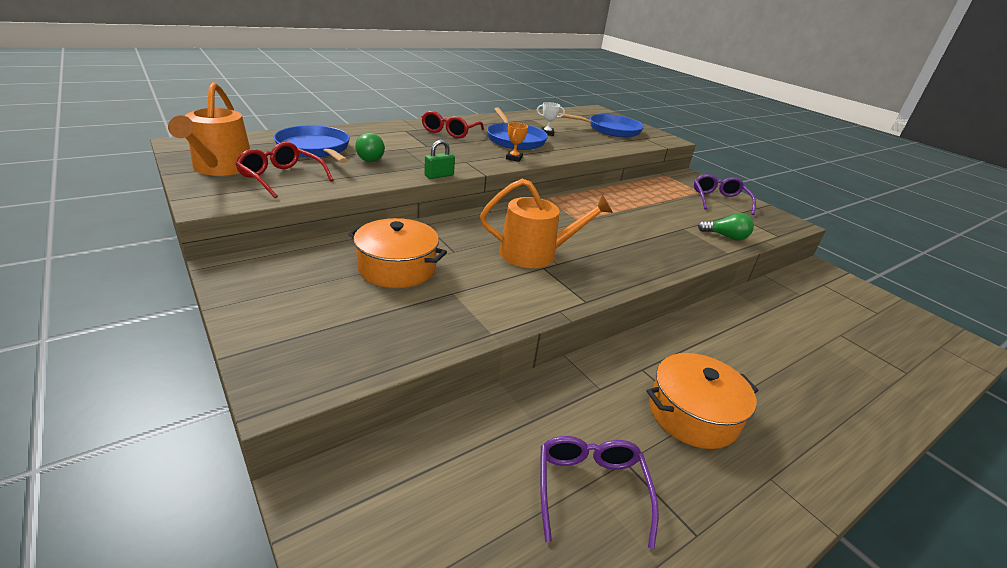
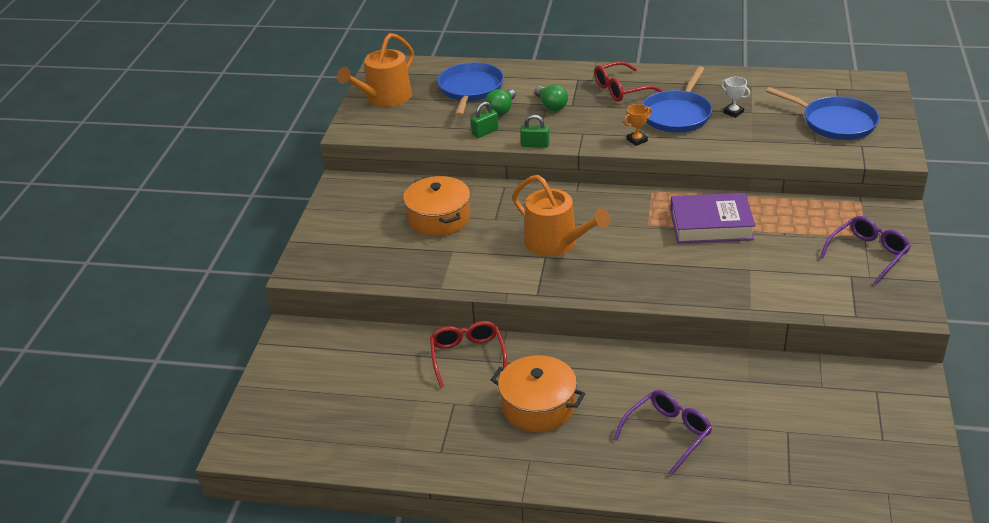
camera: 50 degrees right, 5 degrees up
red glasses [235,142,333,198] -> red glasses moved to [430,321,507,388]
purple glasses [540,436,659,549] -> purple glasses moved to [614,390,712,476]
green light bulb [698,213,754,240] -> green light bulb moved to [534,84,568,111]
none -> green padlock [471,102,498,138]
none -> purple book [670,193,755,243]

